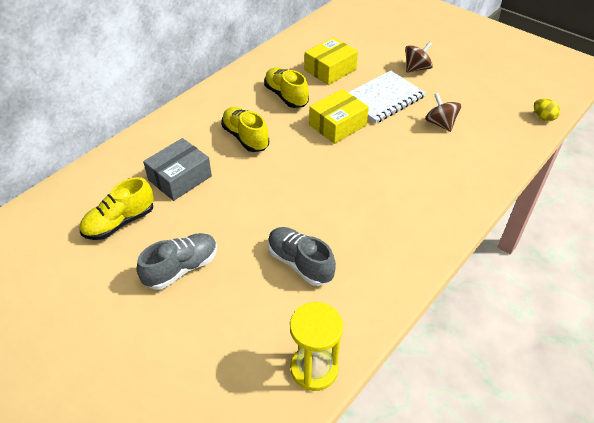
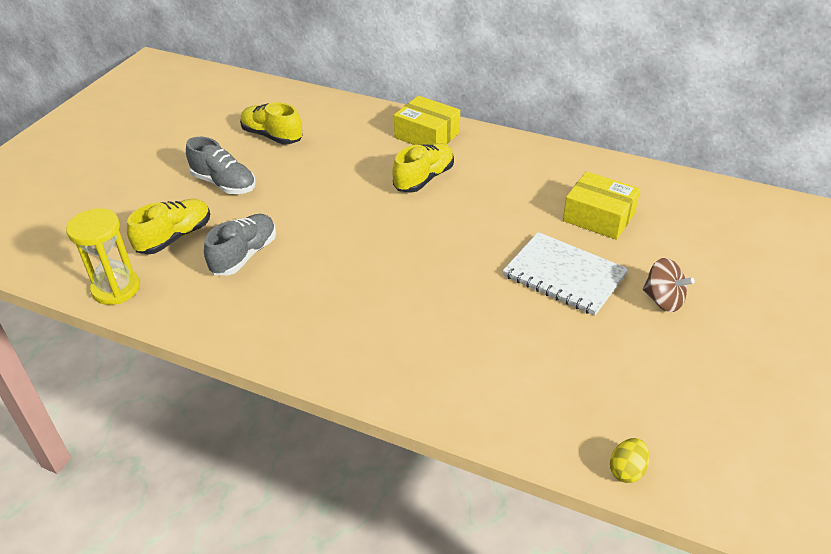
camera: 75 degrees right, 5 degrees down
grey box [143,138,212,201] -> none
yellow shoe [264,67,309,108] -> yellow shoe moved to [127,199,210,255]
yellow box [309,89,369,144] -> yellow box moved to [394,96,460,145]
brown spinning top [425,93,462,132] -> none

